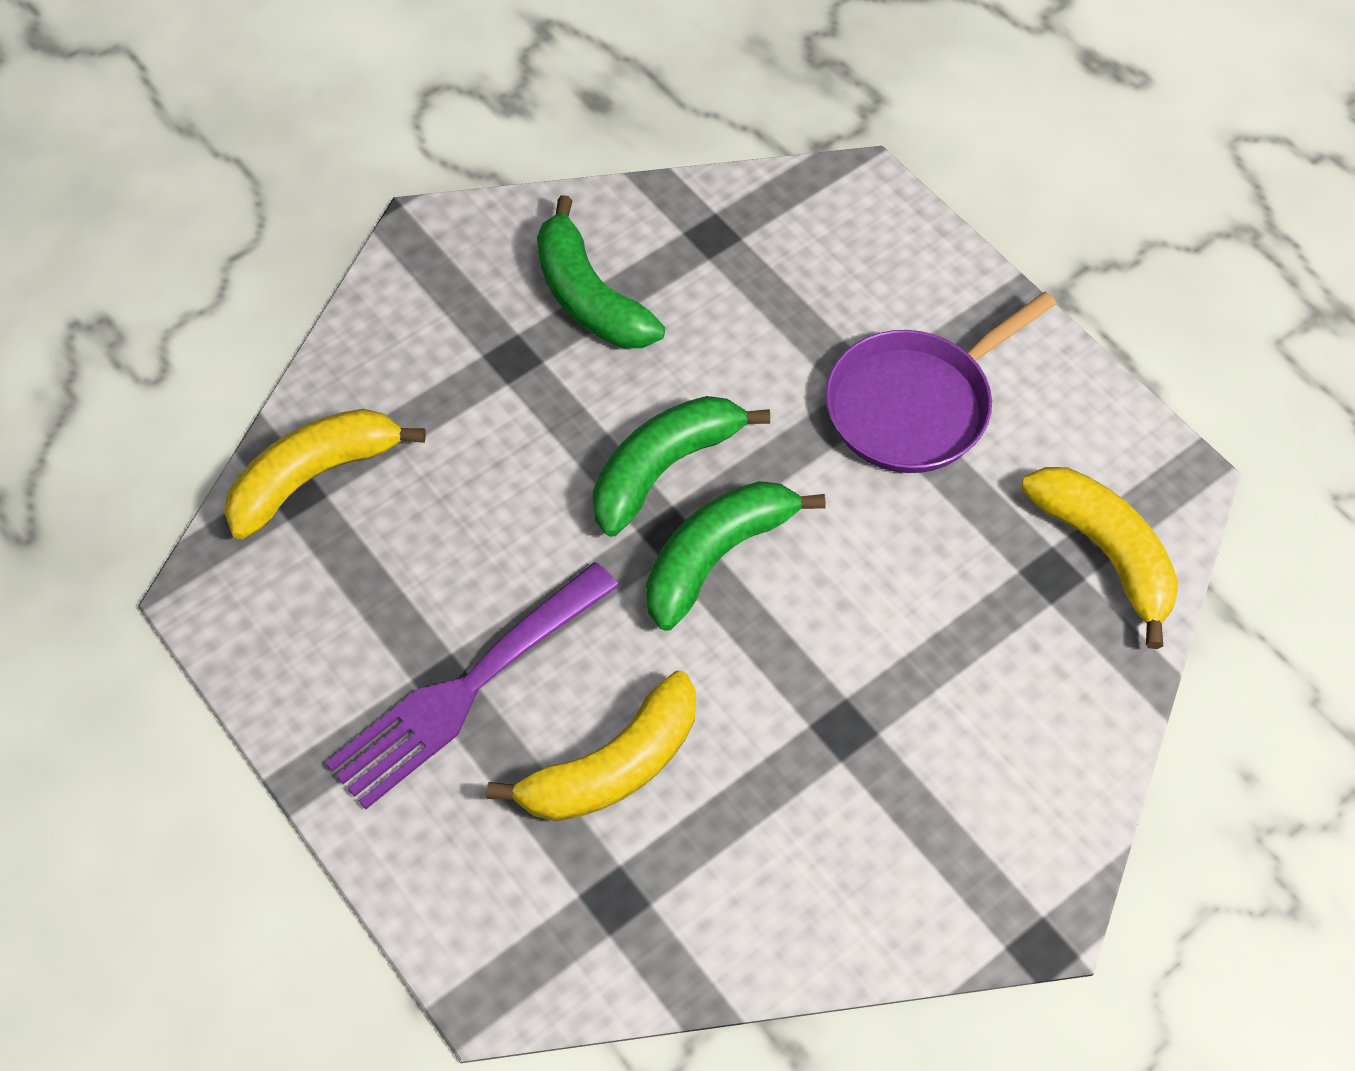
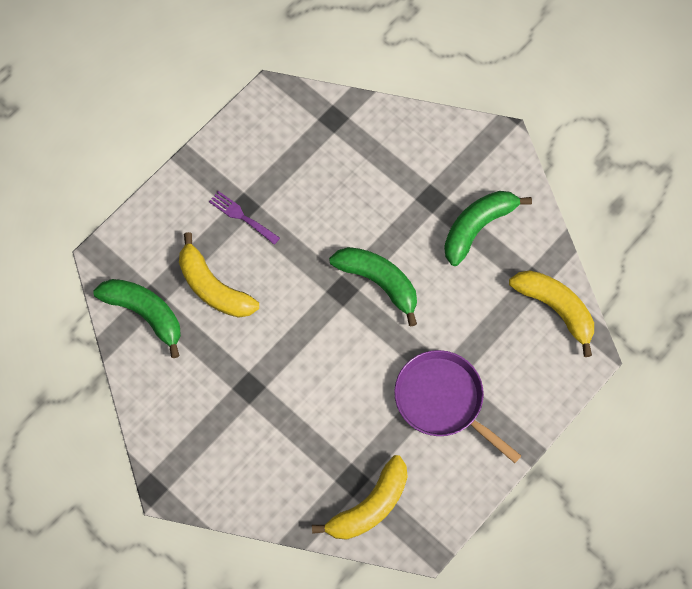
camera: 80 degrees right, 10 degrees up
yellow banana [224,409,426,539] -> yellow banana moved to [509,270,594,357]
purple fork [325,562,619,809] -> purple fork [209,191,280,245], size x0.51
green banana [646,481,825,631] -> green banana moved to [93,279,181,358]

